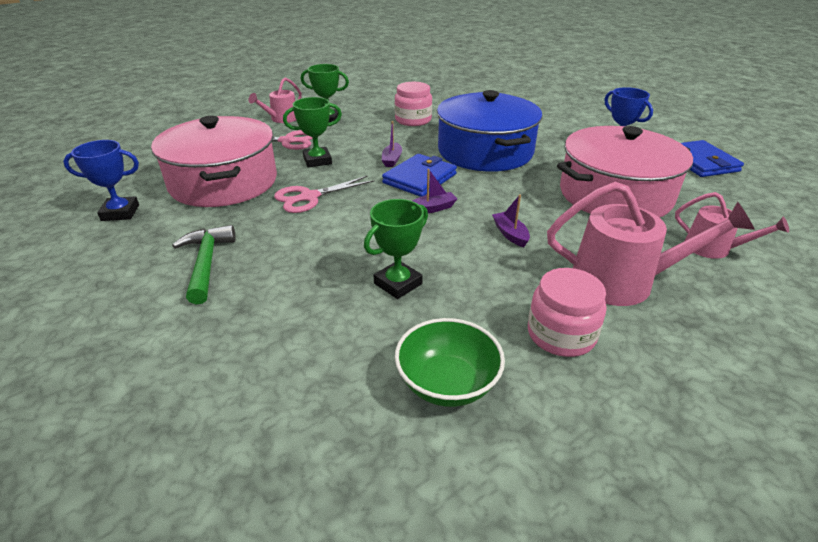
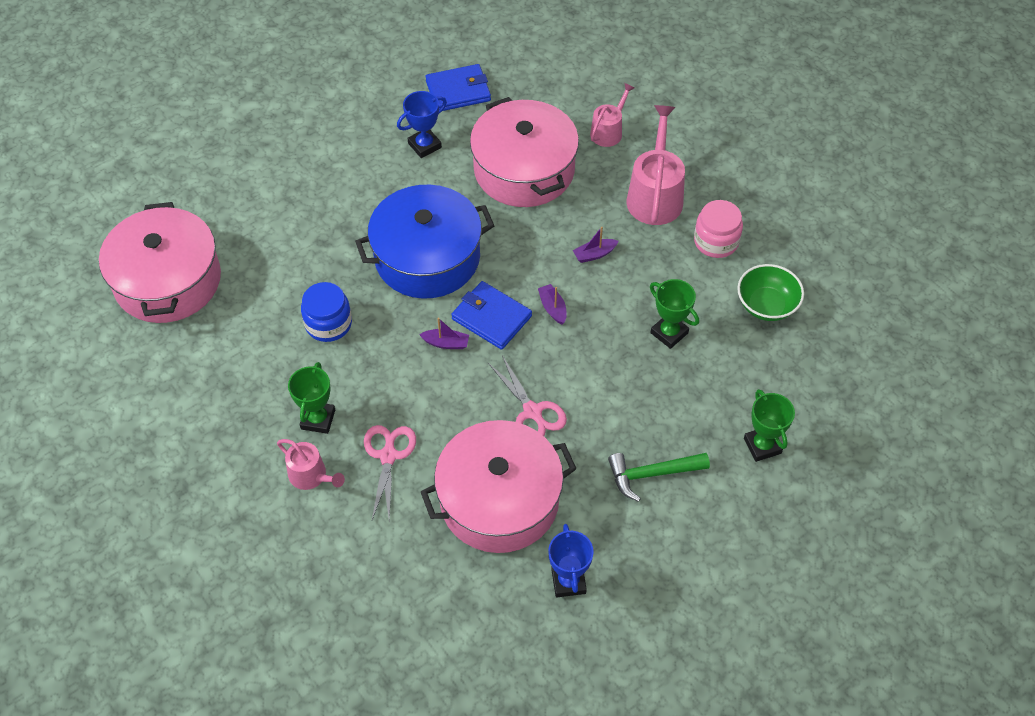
camera: 90 degrees left, 20 degrees up
green trophy [283,97,342,168] -> green trophy moved to [744,389,795,462]
pink jar [395,82,432,126] -> blue jar [301,282,352,342]
none -> pink pot [99,202,221,323]

